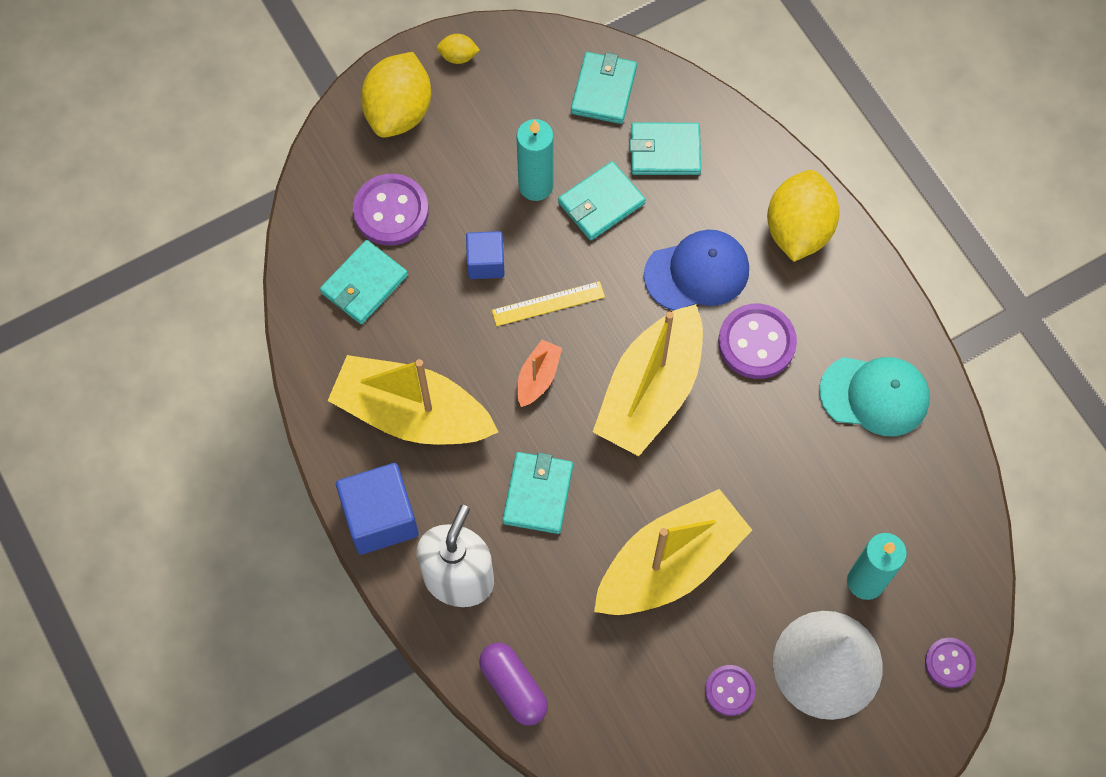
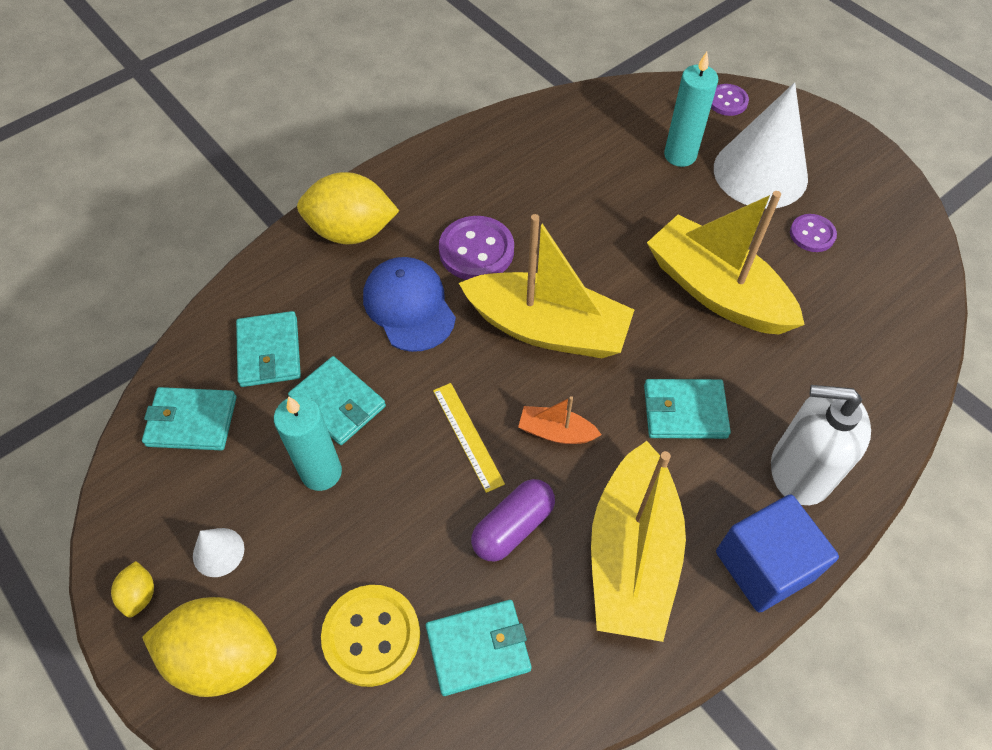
camera: 100 degrees left, 10 degrees down
turquoise wallet [320,240,408,324] -> turquoise wallet turned 45 degrees counterclockwise [426,600,531,696]
purple button [353,174,429,245] -> yellow button [321,585,420,687]
blue cube [466,231,505,279] -> none
purple capsule [479,642,548,726] -> purple capsule moved to [471,479,555,561]
turquoise cap [819,357,930,436] -> none
none -> white cone [193,528,244,577]

